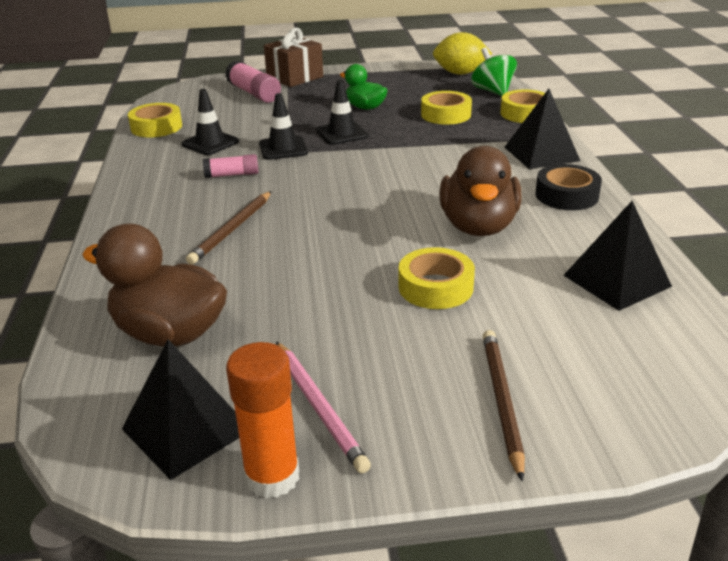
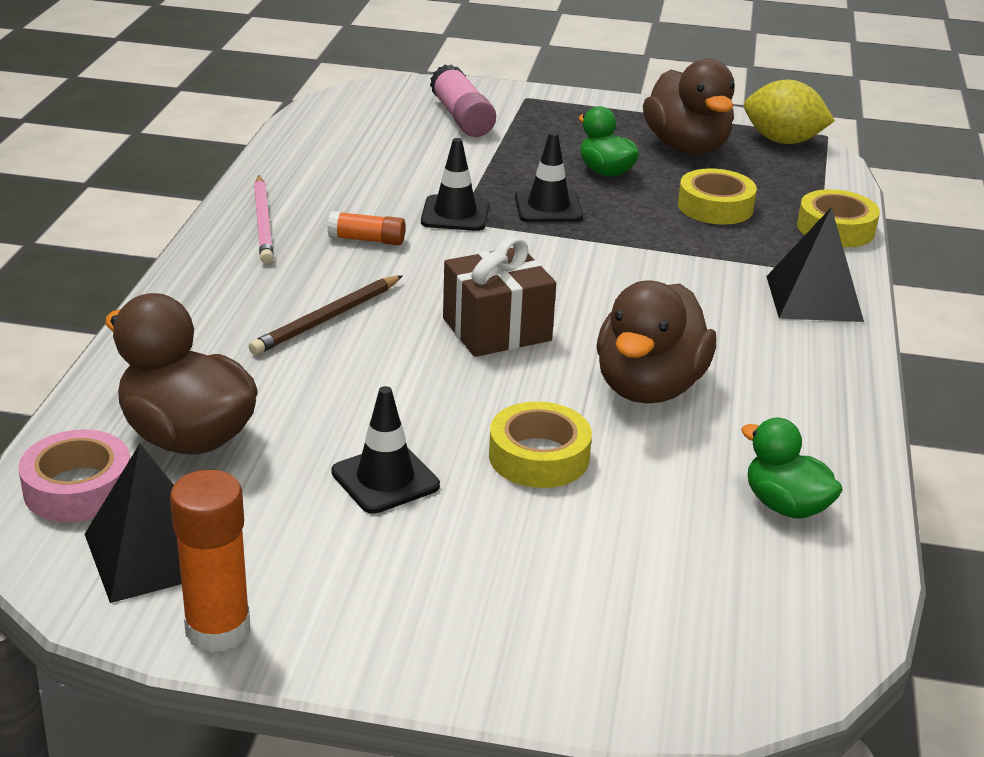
camera: 15 degrees right, 0 degrees up
yellow tape [128,103,182,137] -> none
black traffic cone [182,89,239,155] -> black traffic cone moved to [331,386,440,514]
pink glue stick [203,154,259,178] -> orange glue stick [328,211,405,245]
brown gift [264,28,323,87] -> brown gift moved to [443,237,556,357]
pink pencil [276,341,371,474] -> pink pencil moved to [254,176,274,264]
green spinning top [471,47,517,96] -> none
brown pencil [483,330,525,482] -> none
black tape [535,164,602,210] -> none
black pyramid [563,201,672,311] -> green duck [741,418,843,519]
none -> pink tape [19,430,130,522]
none -> brown duck [643,59,735,154]

